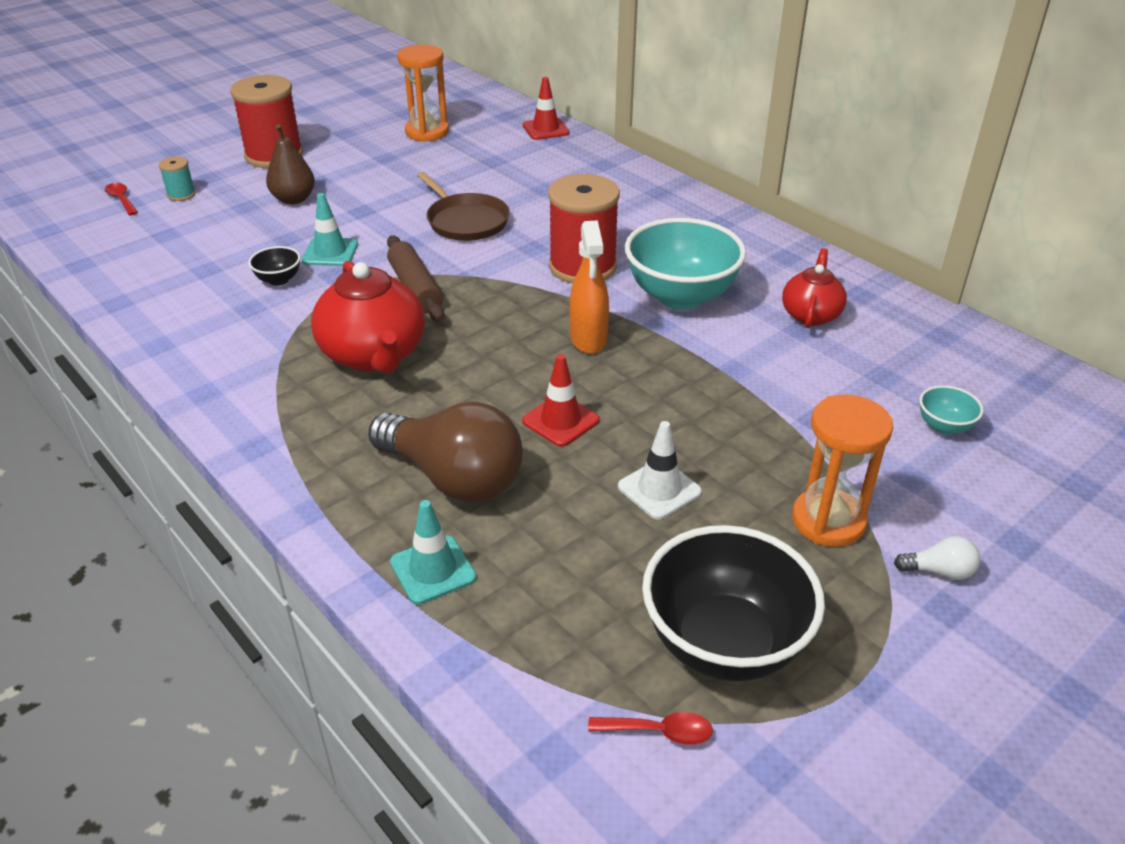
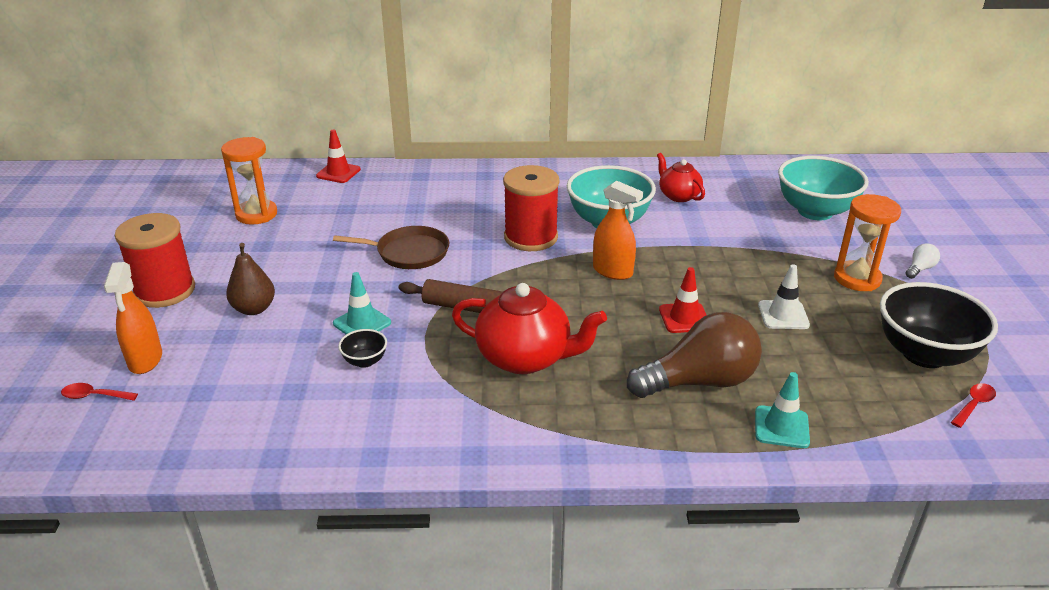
camera: 50 degrees left, 5 degrees down
turquoise spool [158,156,196,201] -> orange spray bottle [104,262,162,374]
turquoise bowl [919,385,984,435] -> turquoise bowl [778,156,869,220], size x2.27

